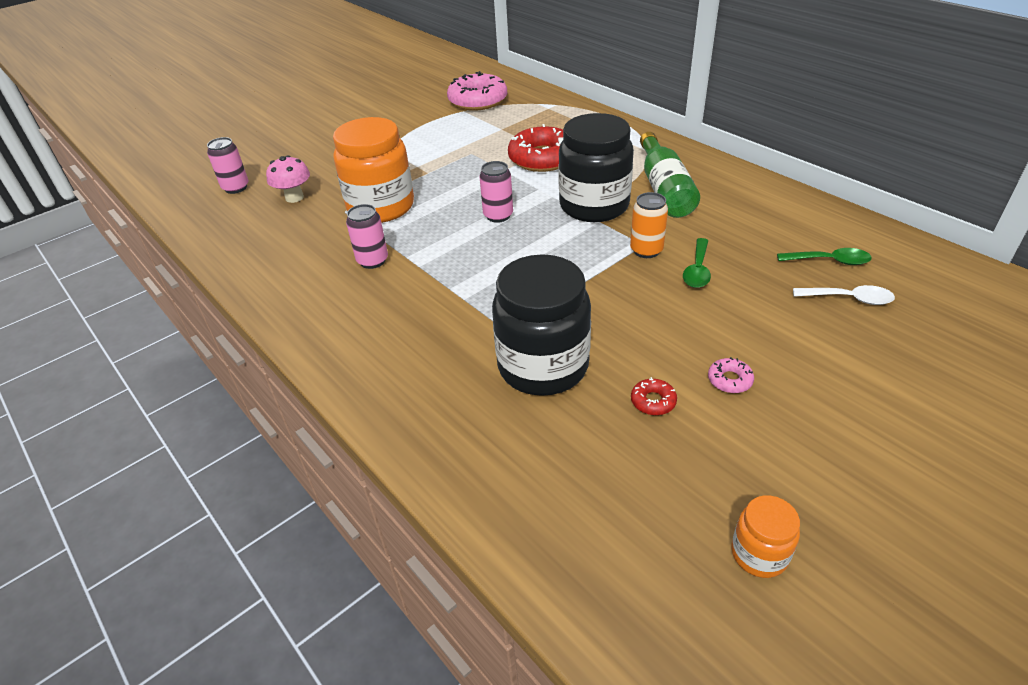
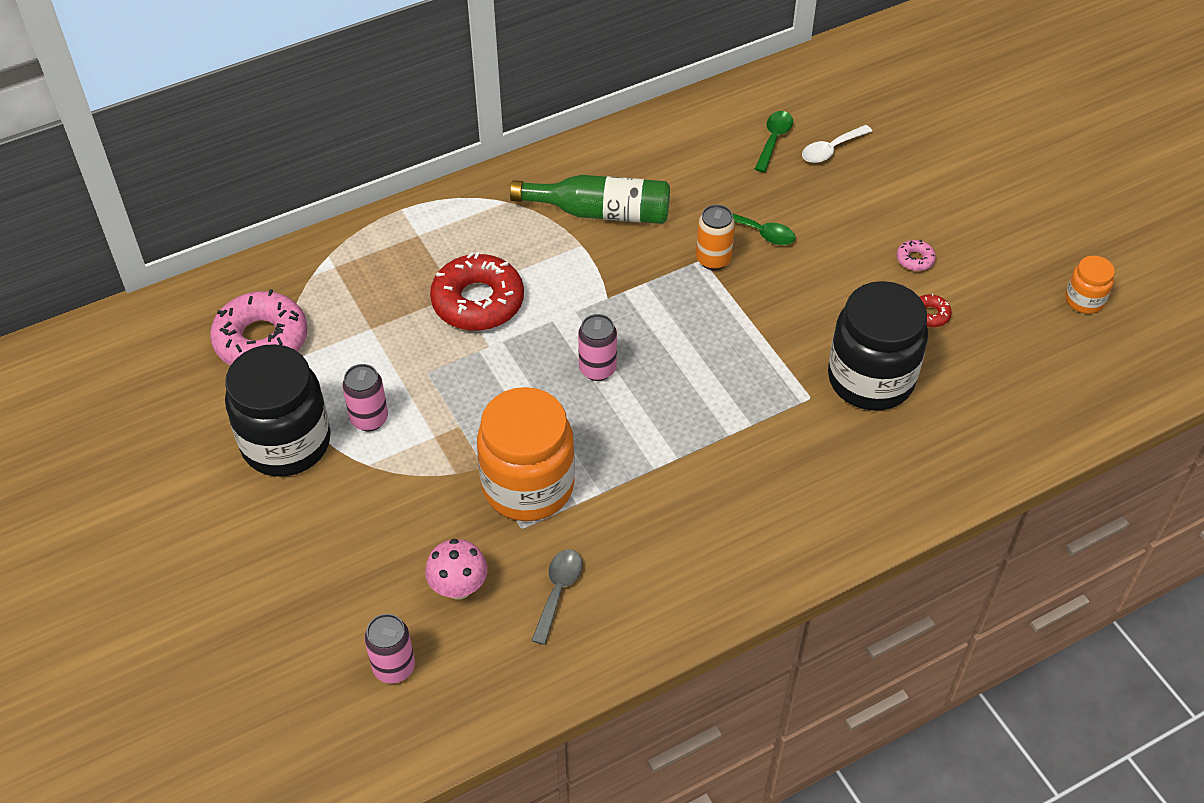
camera: 80 degrees left, 10 degrees up
pink can [346,204,388,269] -> pink can moved to [342,364,388,431]
black jar [558,113,634,222] -> black jar moved to [225,344,331,476]
white spoon [793,285,895,305] -> white spoon turned 150 degrees counterclockwise [802,125,872,163]
none -> grey spoon [531,549,582,645]

